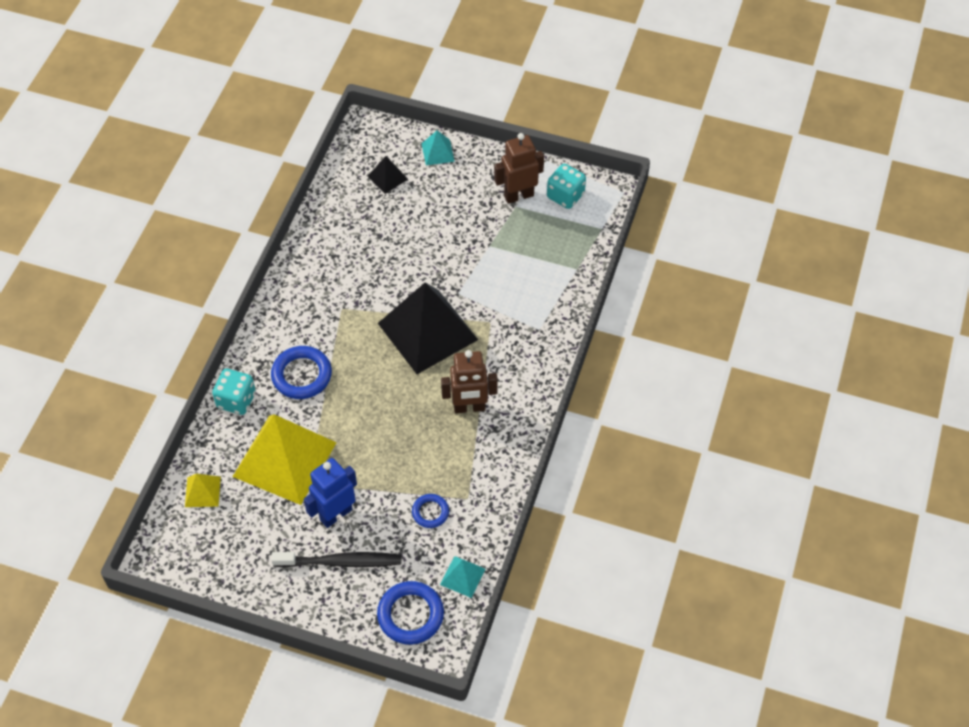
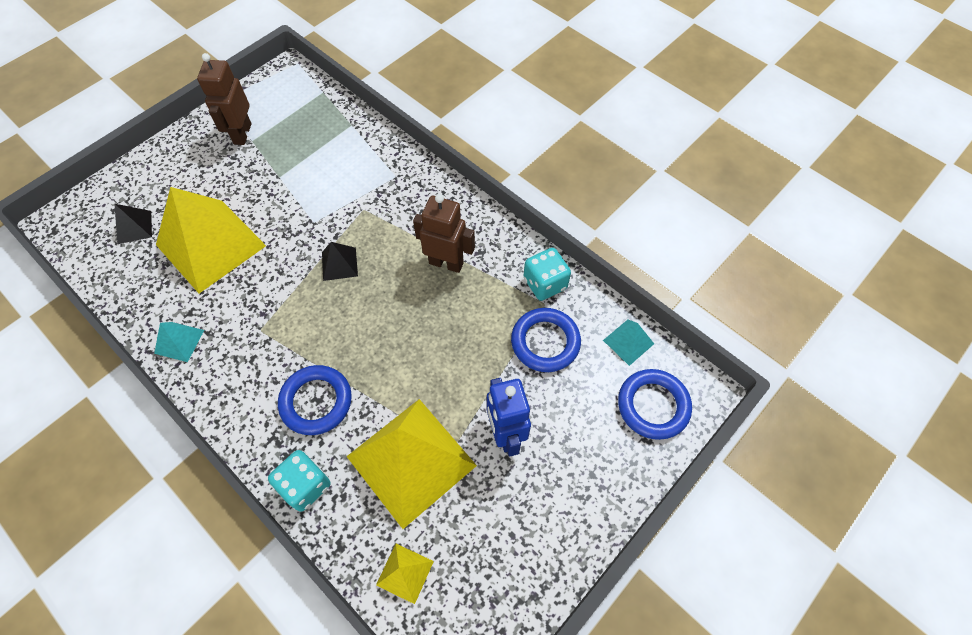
camera: 65 degrees left, 5 degrees up
black toothbrush [271,552,401,567] -> none
black pyramid [378,283,478,374] -> black pyramid [322,242,358,281], size x0.43
blue ring [412,494,449,528] -> blue ring [511,308,581,372], size x1.71
turquoise pyramid [422,130,455,166] -> turquoise pyramid moved to [154,322,204,362]
brown robot [441,350,498,413] -> brown robot turned 90 degrees counterclockwise [413,194,475,273]
turquoise dice [547,164,586,209] -> turquoise dice moved to [524,248,571,301]
none -> yellow pyramid [156,187,266,293]

